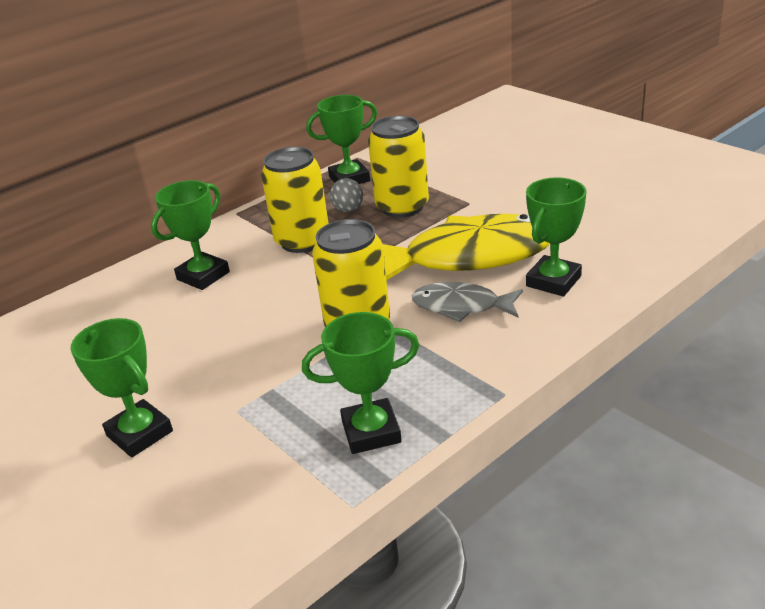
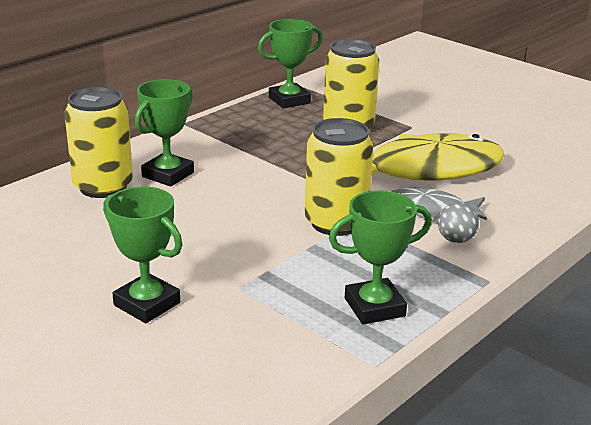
camera: 10 degrees left, 5 degrees down
yellow can [261,147,329,253] -> yellow can moved to [64,87,133,198]
grey ball [330,178,363,212] -> grey ball moved to [438,203,479,243]
green trophy [526,177,586,296] -> none

